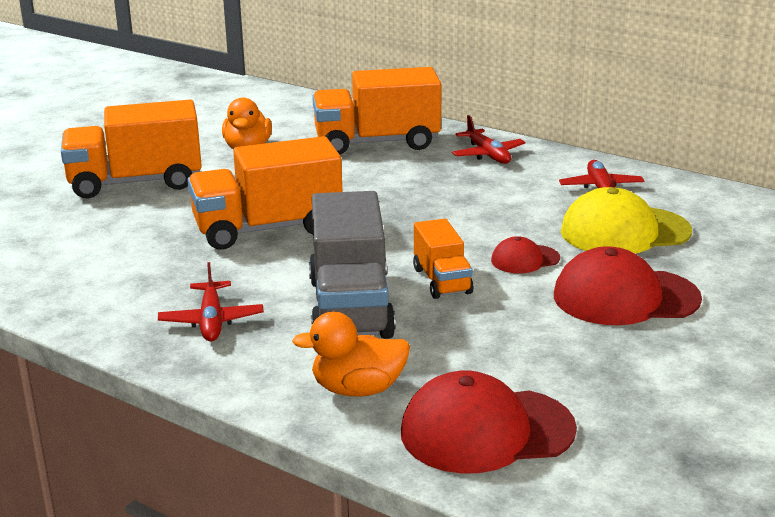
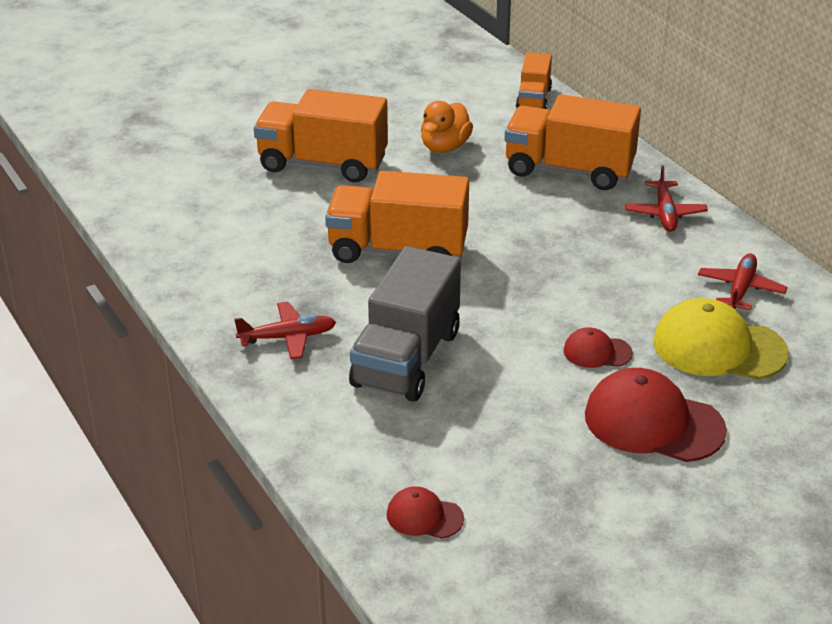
camera: 25 degrees right, 10 degrees up
red plane [158,262,264,341] -> red plane turned 120 degrees counterclockwise [234,302,336,359]
orange duck [292,312,410,397] -> none
red cap [401,370,577,474] -> red cap [387,486,464,539], size x0.51
orange truck [413,219,474,299] -> orange truck moved to [516,52,552,109]

